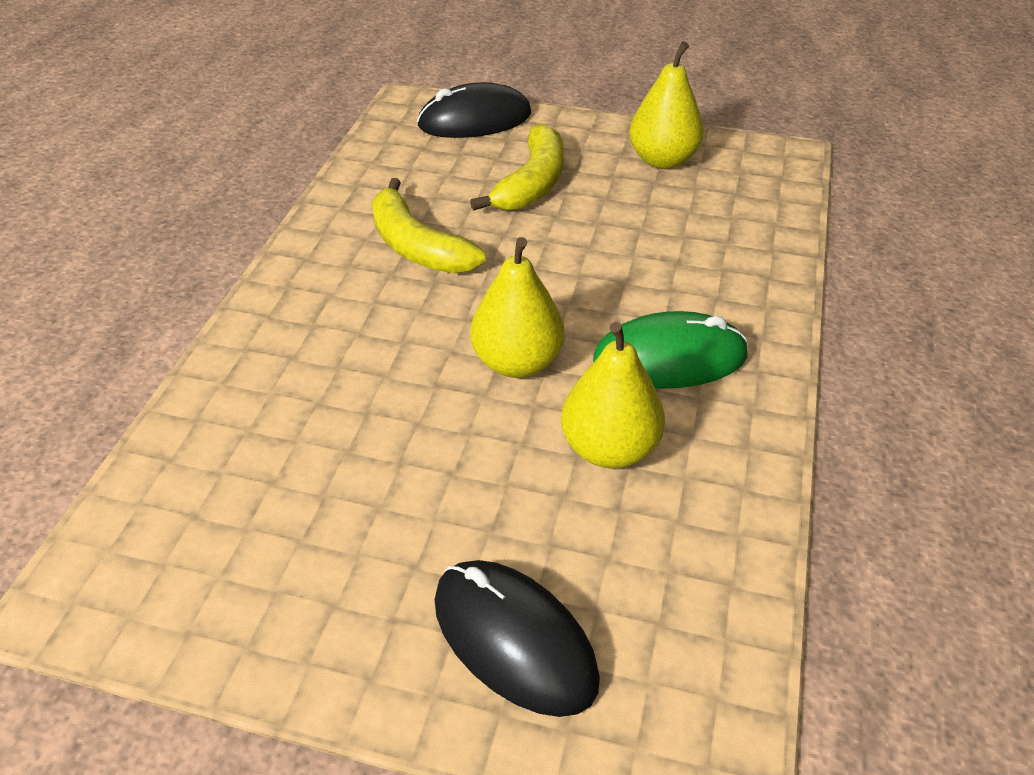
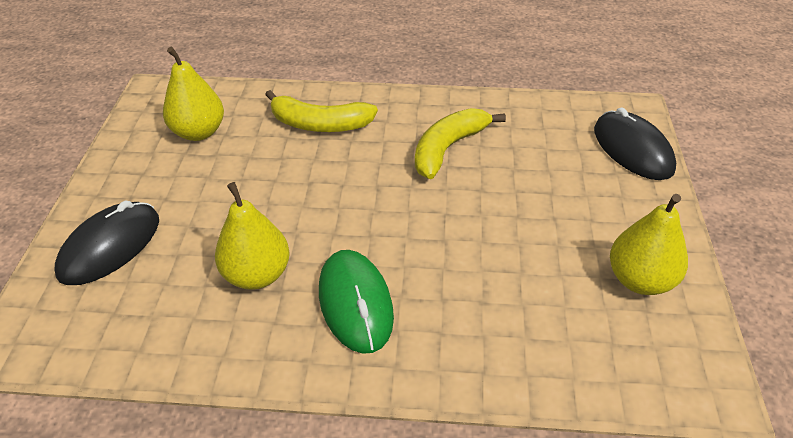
camera: 80 degrees right, 0 degrees up
yellow banana [470,123,564,211] -> yellow banana moved to [265,90,378,132]
yellow pear [471,237,564,378] -> yellow pear moved to [163,47,224,141]

